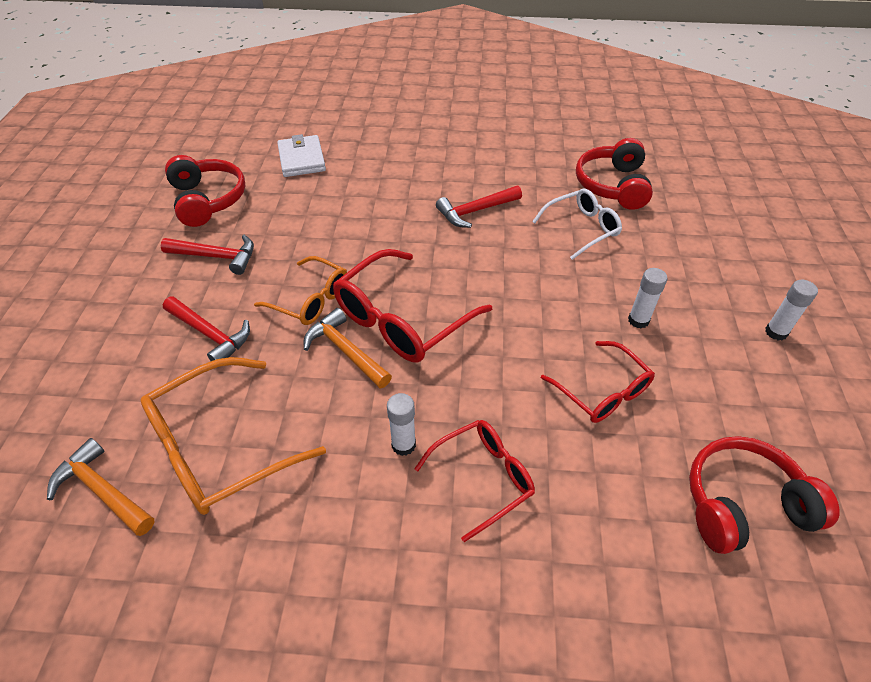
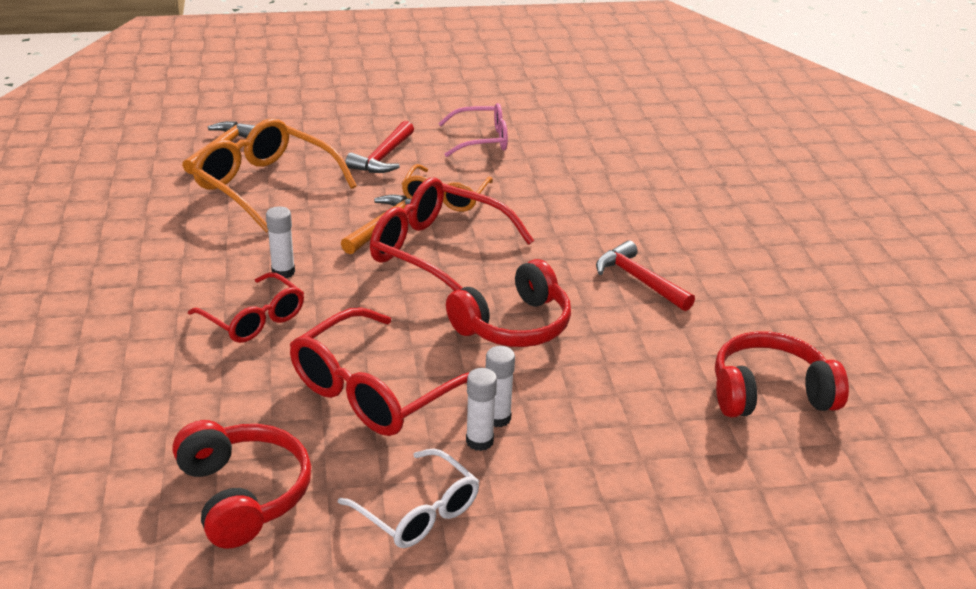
camera: 75 degrees right, 15 degrees down
red hammer [161,235,254,275] -> pink glasses [438,103,508,157]
red headphones [165,155,245,227] -> red headphones moved to [446,259,571,347]
white wallet [277,134,326,177] -> none
white glasses [532,189,622,260] -> white glasses moved to [338,449,479,548]
red glasses [541,341,655,423] -> red glasses [290,307,470,436], size x1.60
white glue stick [765,280,818,341] -> white glue stick moved to [466,368,497,451]

